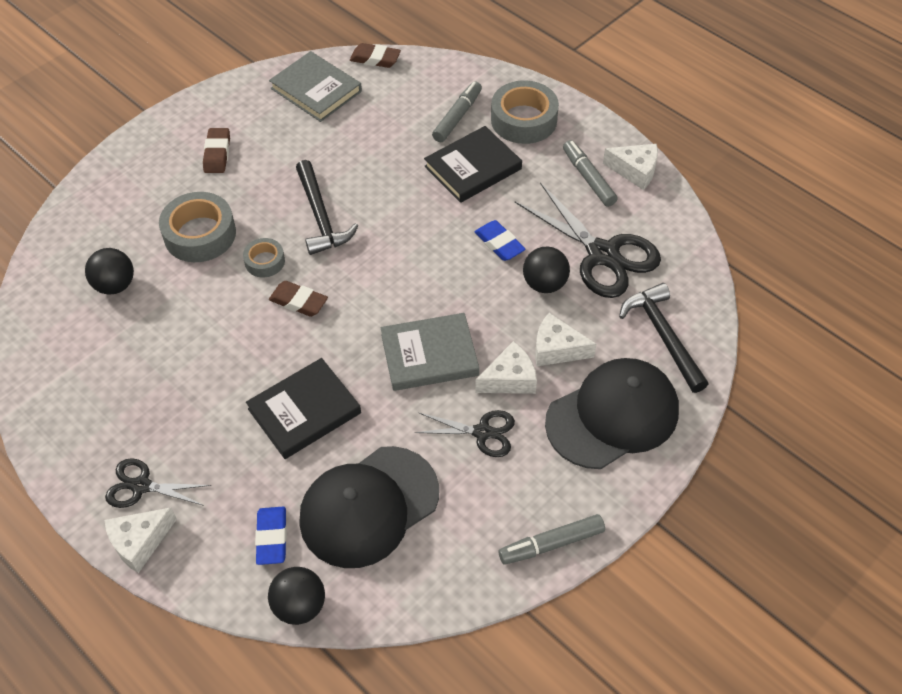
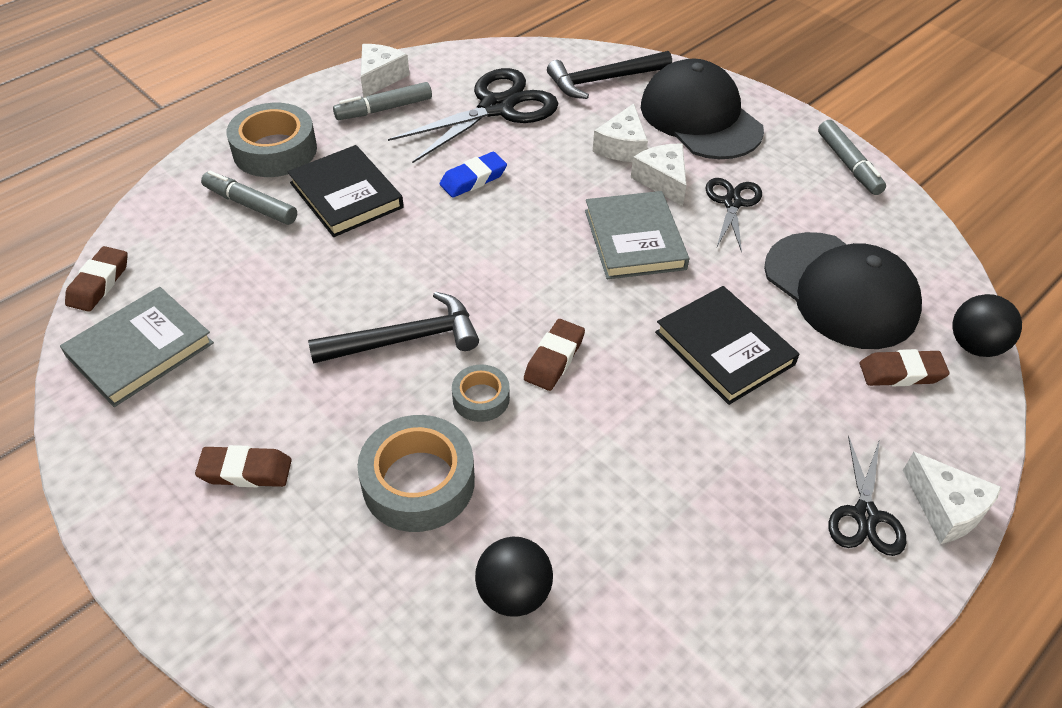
camera: 90 degrees left, 5 degrees down
blue eraser [255,507,287,565] -> brown eraser [860,349,950,386]
black ball [523,246,570,293] -> none

